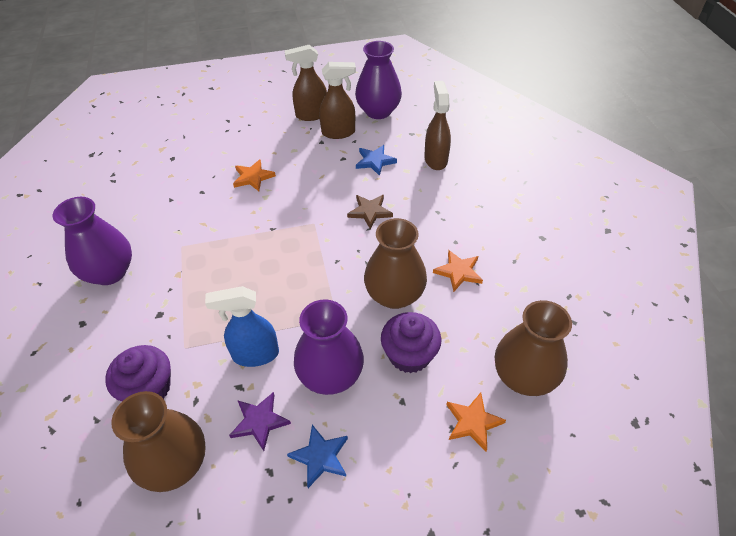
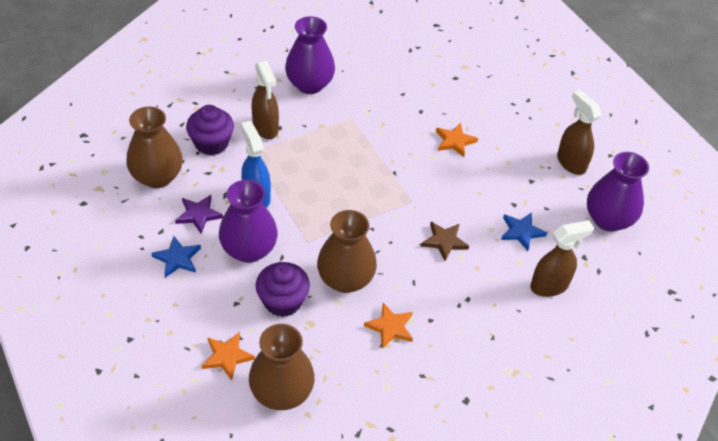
camera: 70 degrees right, 0 degrees up
brown spray bottle [319,62,356,139] -> brown spray bottle moved to [252,61,279,139]

